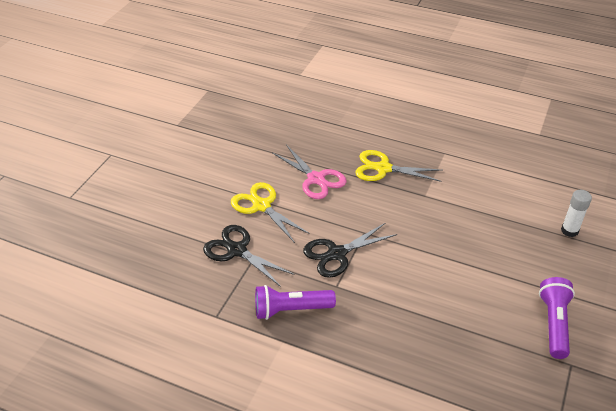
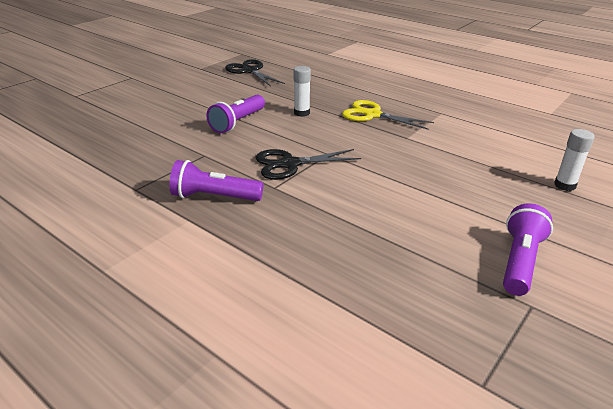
camera: 15 degrees right, 10 degrees down
black scissors [203,225,294,287] -> black scissors moved to [225,59,285,87]
yellow scissors [231,182,310,243] -> purple flashlight [206,95,265,133]
pink scissors [273,144,346,199] -> white glue stick [293,66,311,117]

